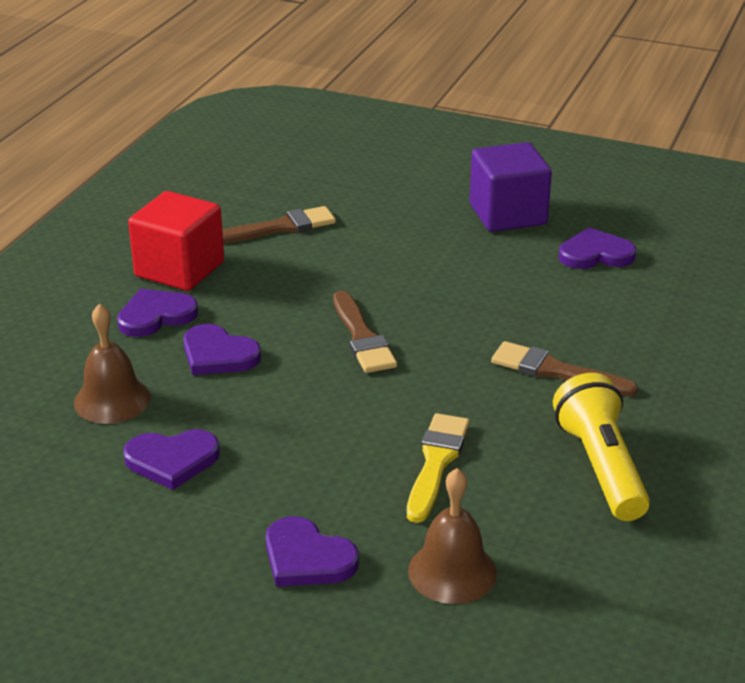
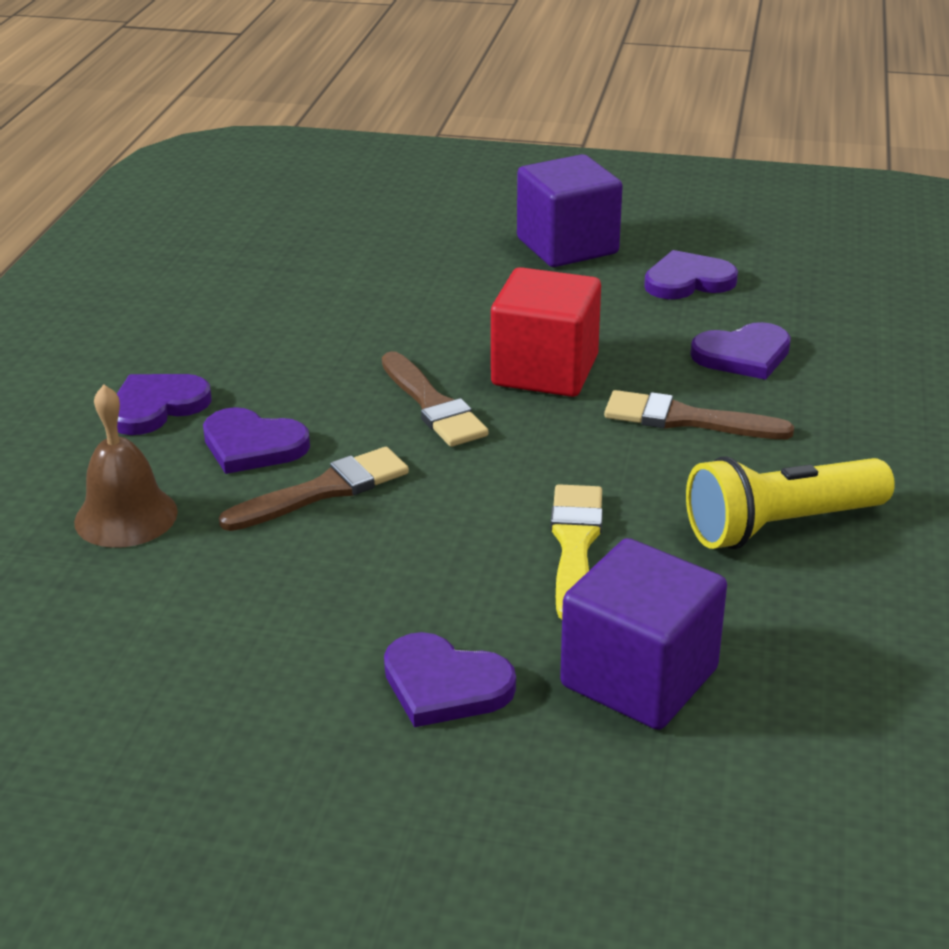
camera: 10 degrees left, 0 degrees up
purple heart [123,429,220,490] -> purple heart moved to [690,322,791,380]
red cube [128,191,224,291] -> red cube moved to [491,267,601,397]
brown brush [222,206,336,244] -> brown brush moved to [219,447,409,531]
brown bell [408,468,497,604] -> purple cube [560,538,727,730]
yellow flashlight [553,373,650,521] -> yellow flashlight turned 90 degrees counterclockwise [686,456,895,549]

